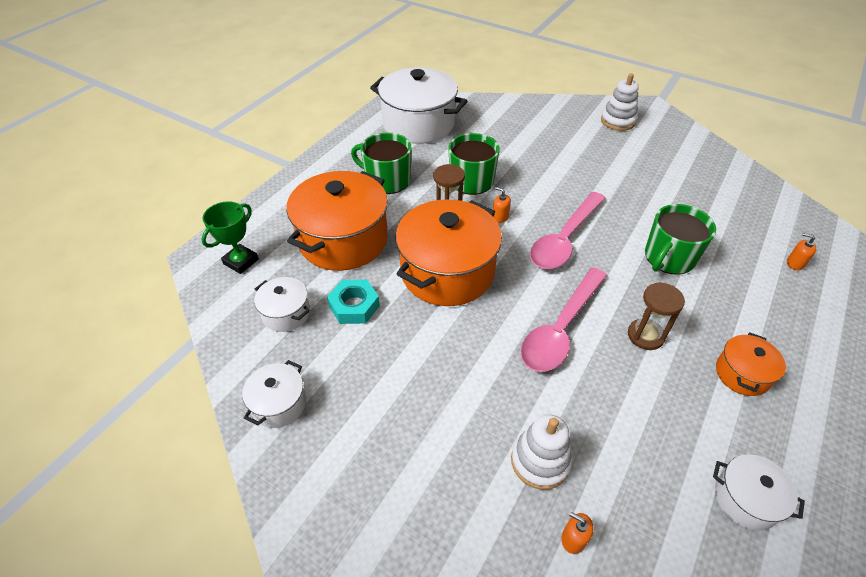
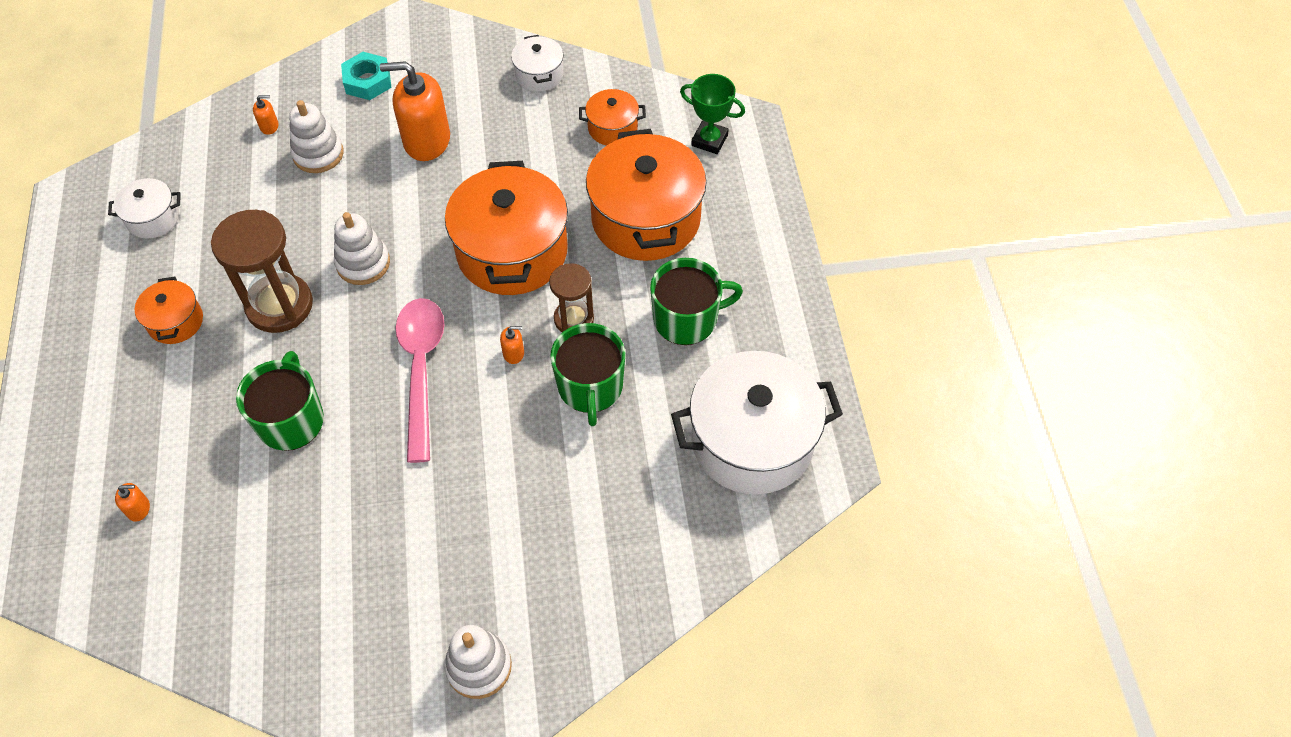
camera: 140 degrees right, 10 degrees up
green trophy [201,201,259,274] -> green trophy turned 60 degrees counterclockwise [680,74,745,154]
white pot [254,277,310,332] -> orange pot [579,89,646,146]
turquoise nut [327,279,380,324] -> turquoise nut moved to [341,52,391,100]
pink spoon [521,267,607,372] -> white stacking toy [334,212,390,285]
brown hourglass [628,282,685,350] -> brown hourglass [211,210,313,333], size x1.67
none -> orange soap dispenser [380,61,450,161]

